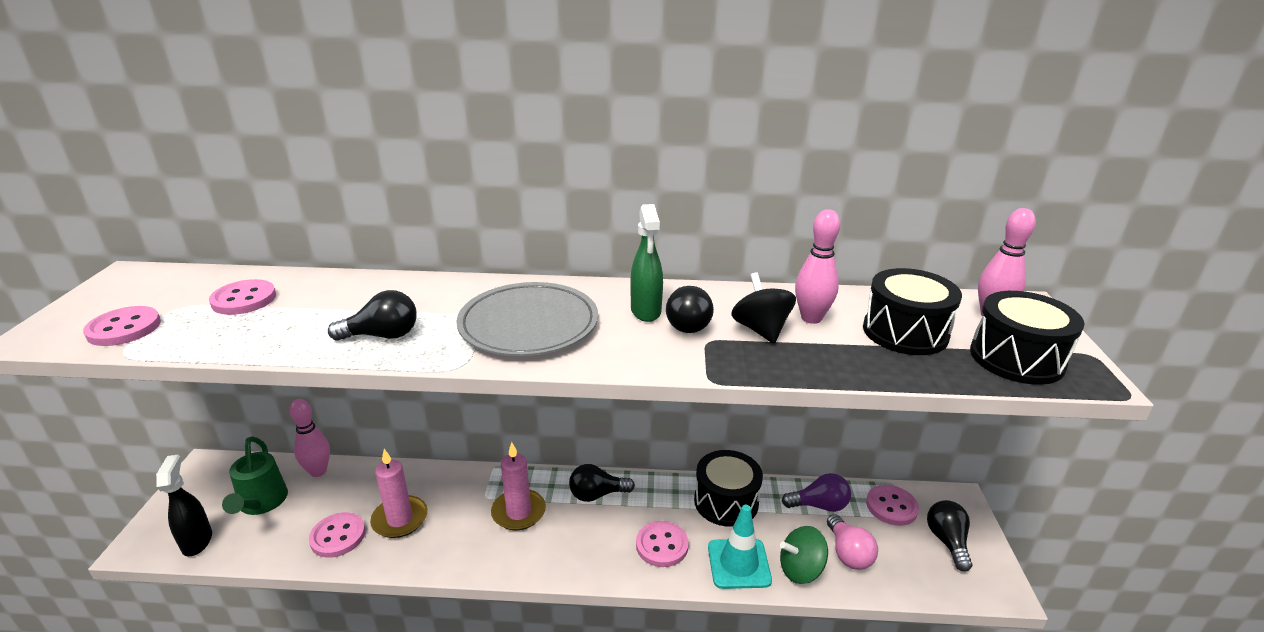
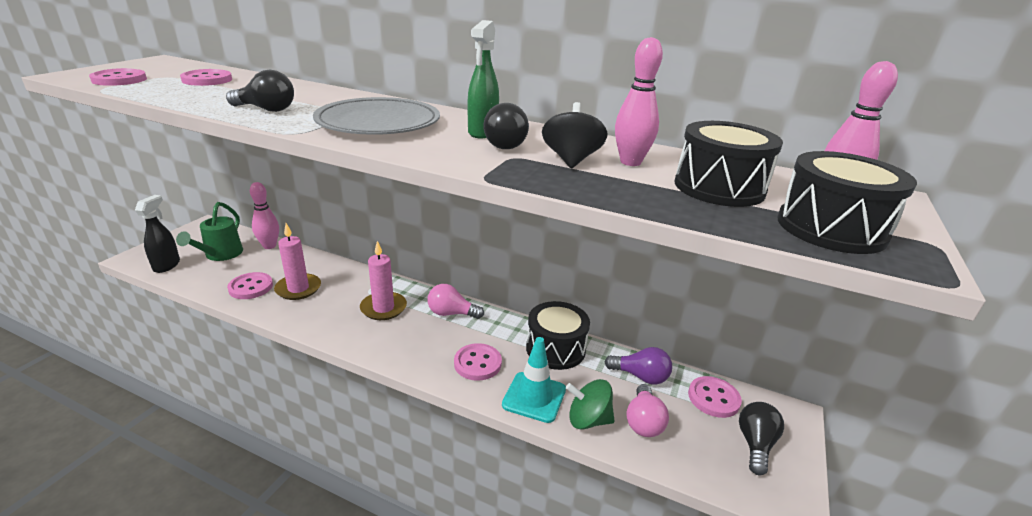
camera: 20 degrees right, 0 degrees up
black light bulb [569,464,635,502] -> pink light bulb [427,284,484,319]

